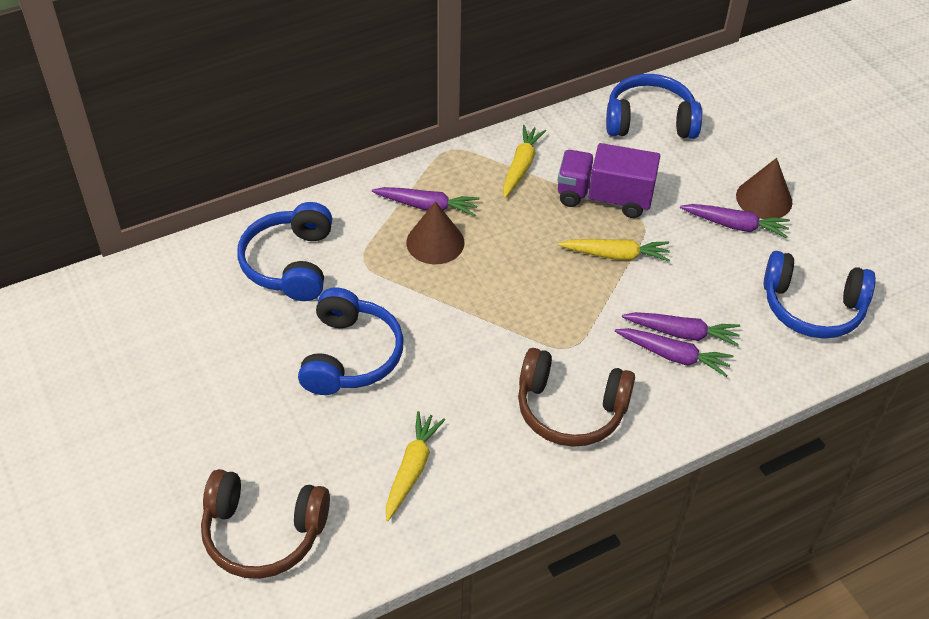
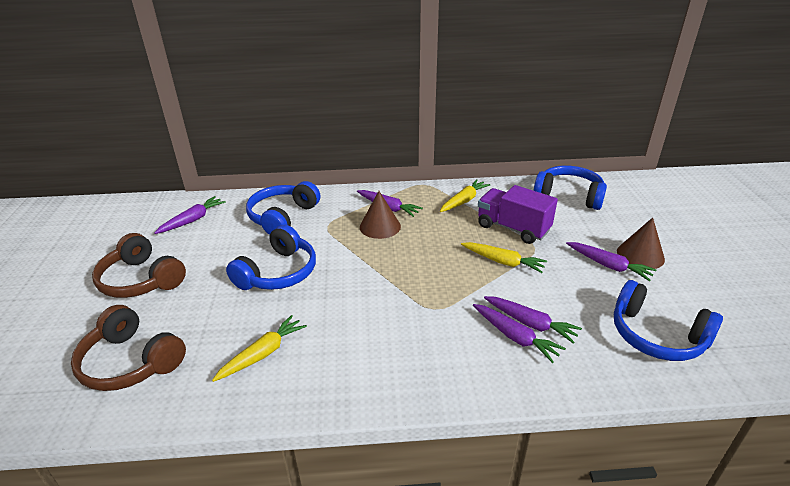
camera: 25 degrees right, 15 degrees down
brown headphones [518,348,635,447] -> brown headphones moved to [92,233,186,298]
none -> purple carrot [154,196,226,234]

